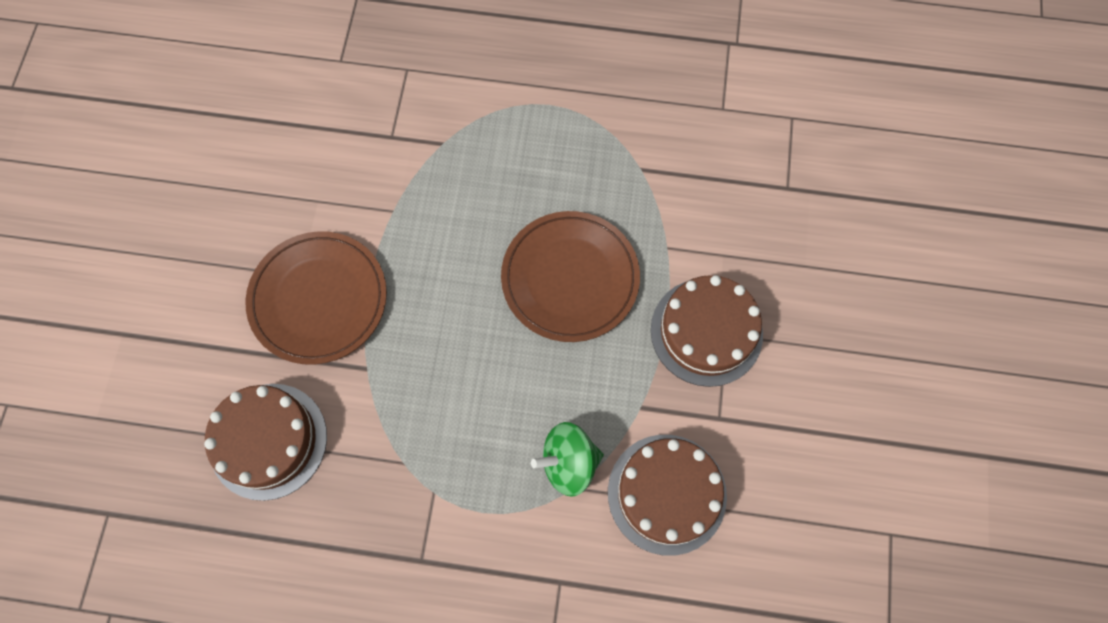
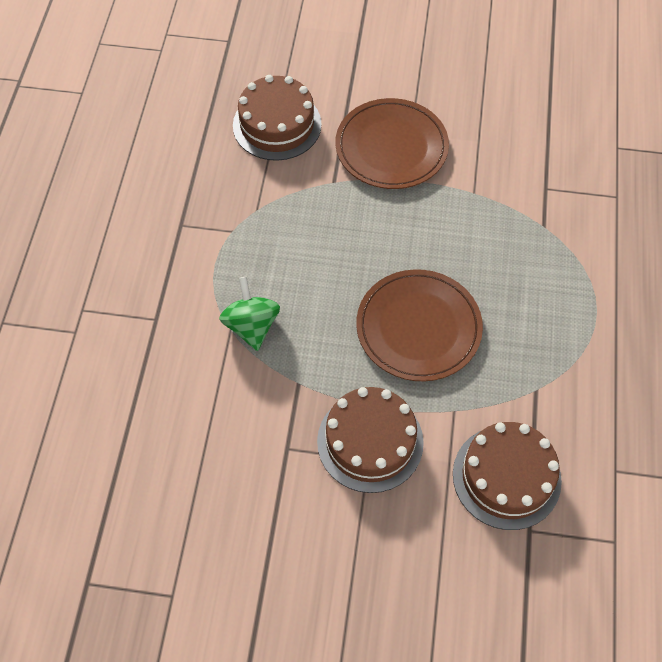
camera: 90 degrees right, 10 degrees down
brown cake [608,435,727,556] -> brown cake moved to [453,422,562,530]

